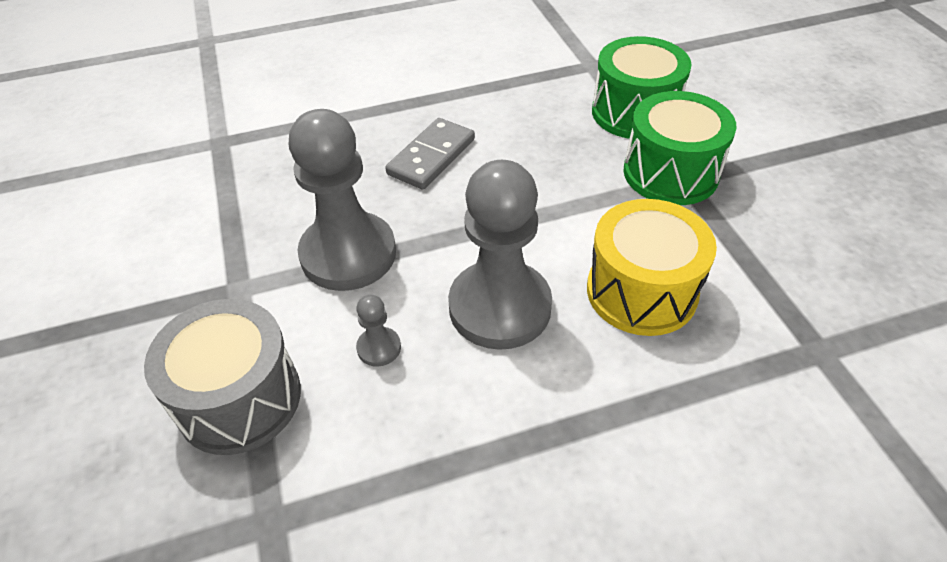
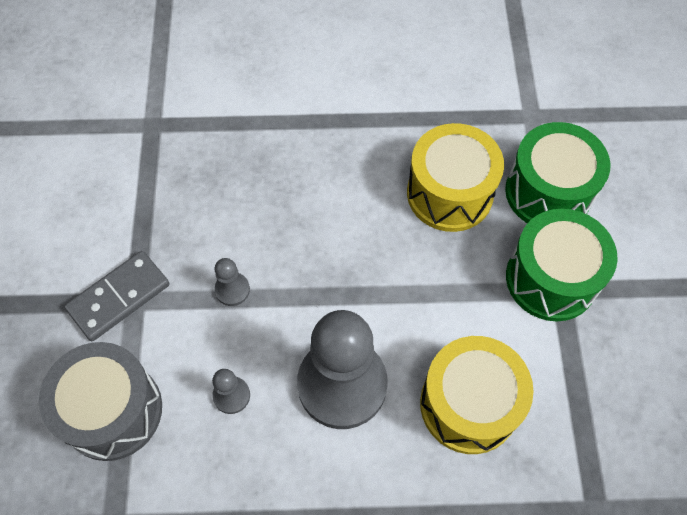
camera: 15 degrees right, 15 degrees up
grey pawn [289,109,396,291] -> grey pawn [214,258,250,306], size x0.41
grey domino [385,118,475,189] -> grey domino moved to [64,251,169,341]
none -> yellow drum [407,123,504,232]

